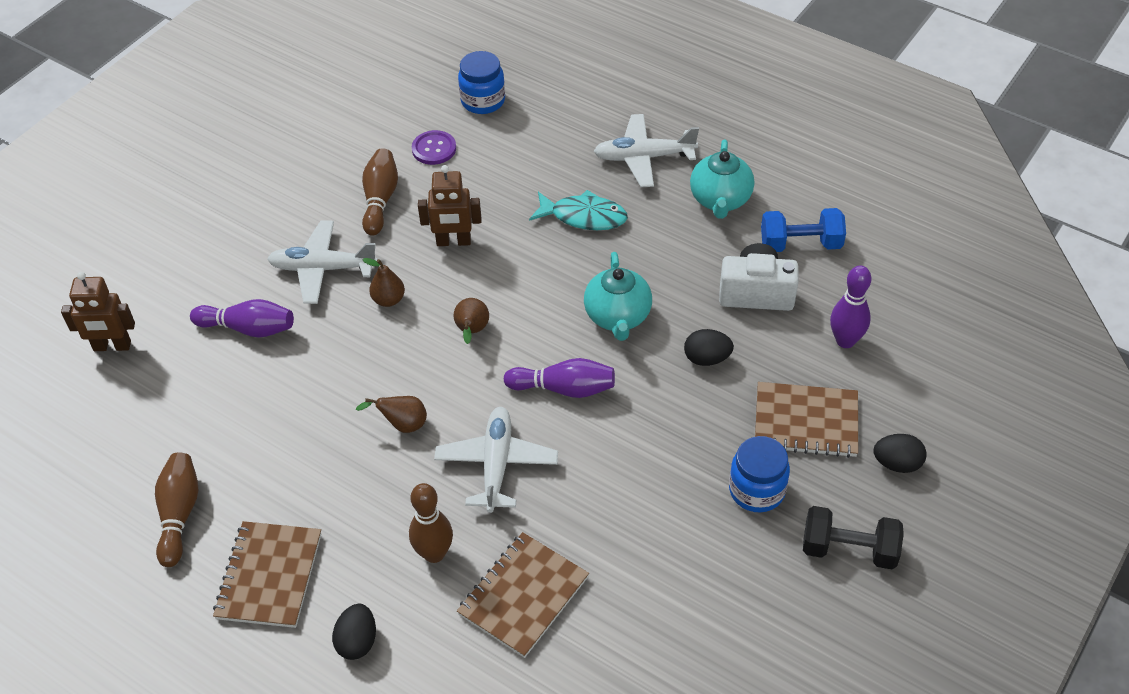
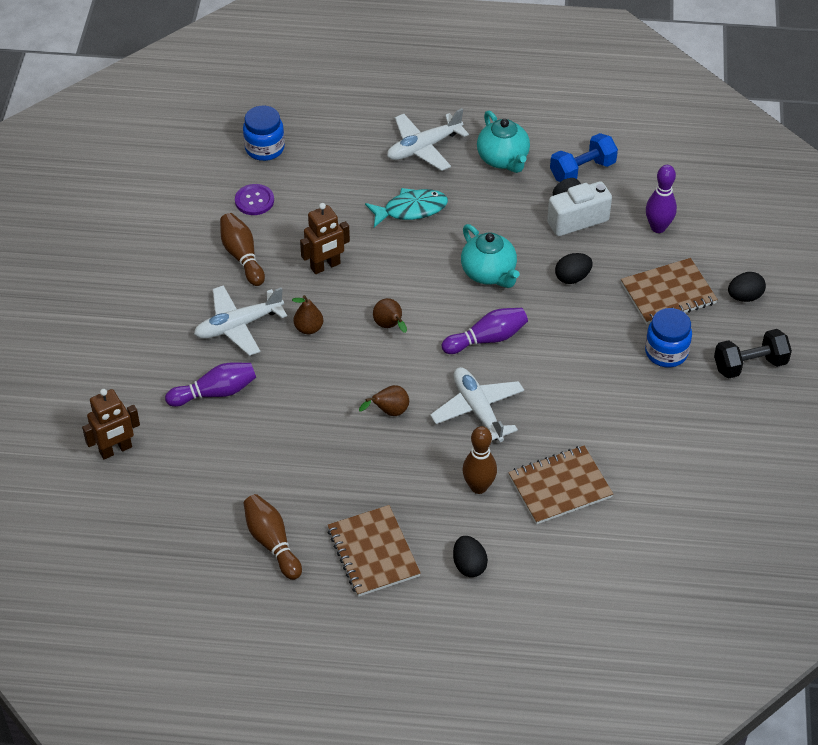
camera: 30 degrees left, 0 degrees up
brown notebook [457,532,589,658] -> brown notebook turned 60 degrees clockwise [508,445,613,525]

